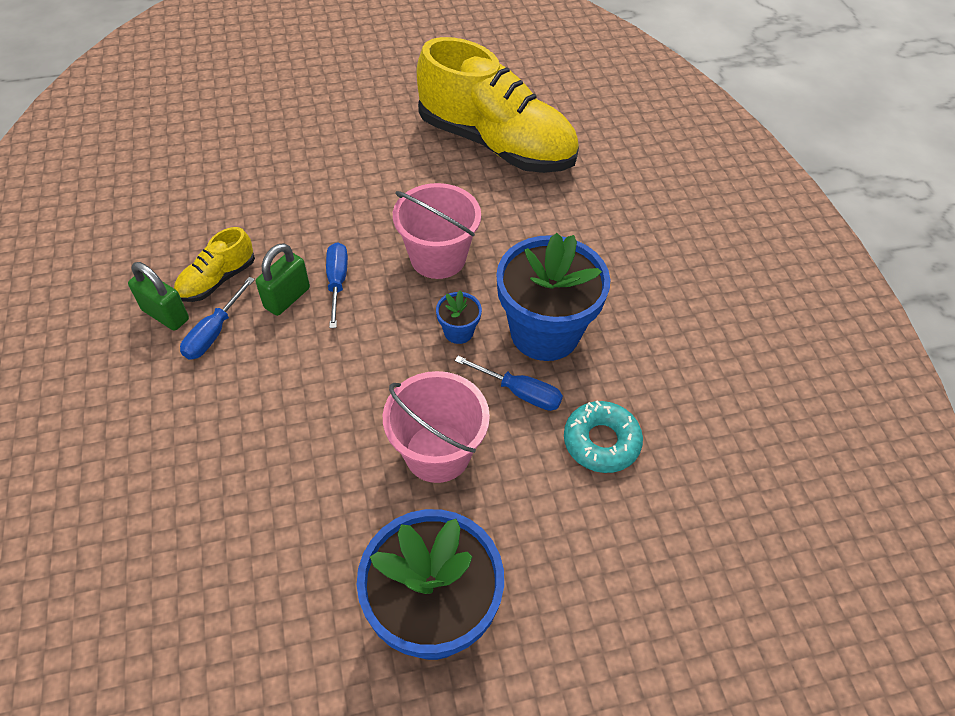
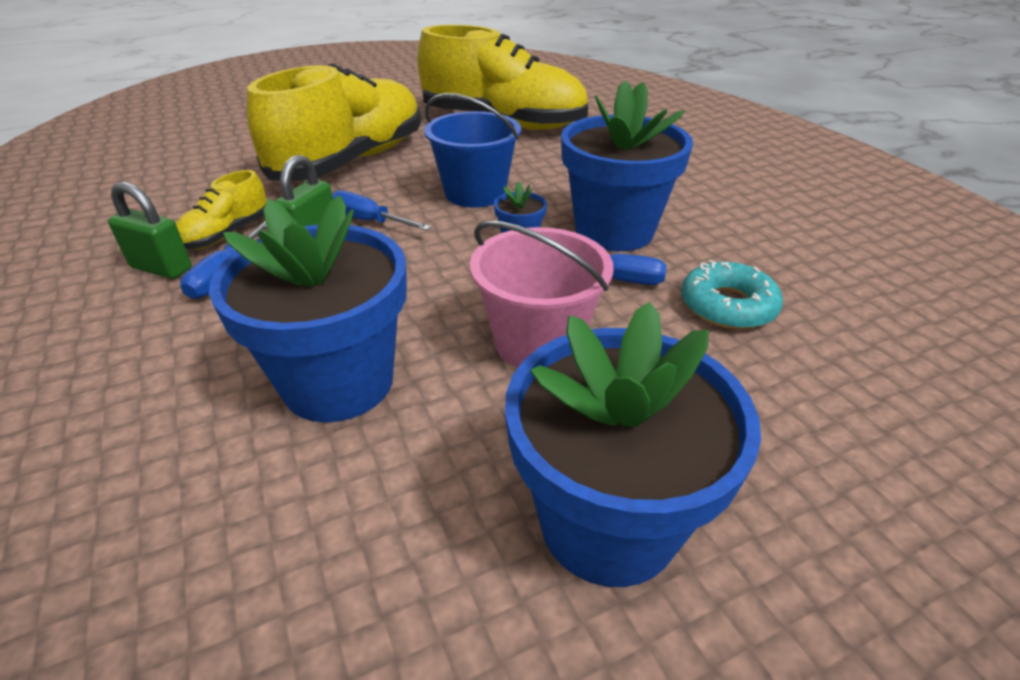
camera: 10 degrees left, 15 degrees down
blue screwdriver [326,242,348,328] -> blue screwdriver turned 45 degrees counterclockwise [332,190,431,231]
pink bucket [393,183,481,279] -> blue bucket [424,93,521,208]
none -> blue flower pot [209,195,407,422]
none -> yellow shoe [247,63,421,181]

